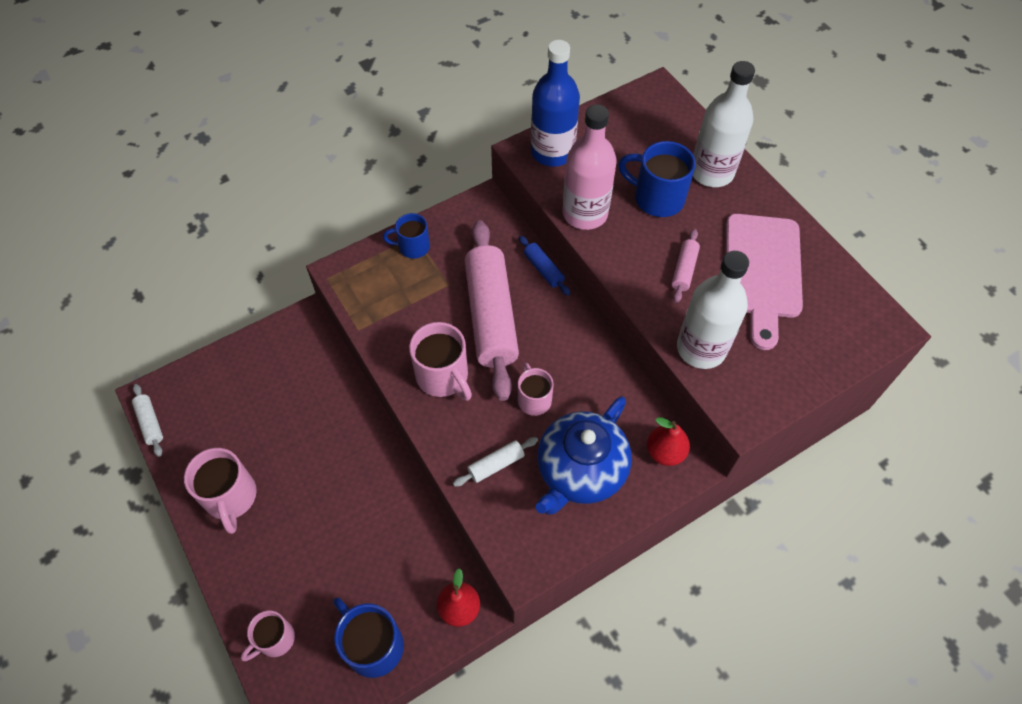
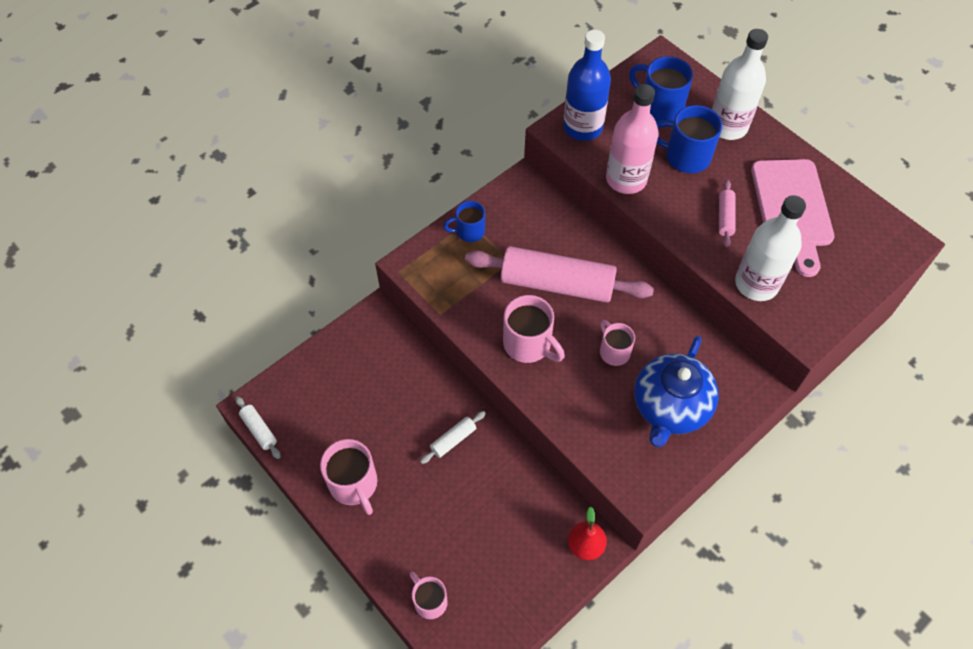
camera: 10 degrees left, 0 degrees up
pink mug [241,611,295,661] -> pink mug turned 105 degrees clockwise [410,572,448,619]
blue mug [333,597,404,678] -> blue mug moved to [629,56,693,122]
white rolling pin [453,437,538,487] -> white rolling pin moved to [420,411,486,464]
pink rolling pin [465,220,519,401] -> pink rolling pin turned 60 degrees counterclockwise [465,246,654,302]
blue rolling pin [519,236,570,296] -> none
red pear [647,417,690,466] -> none

